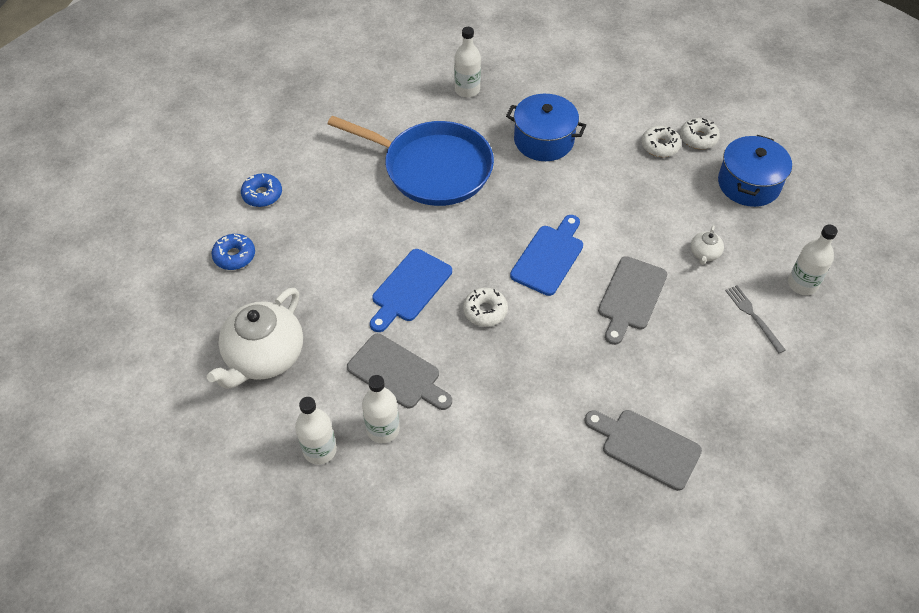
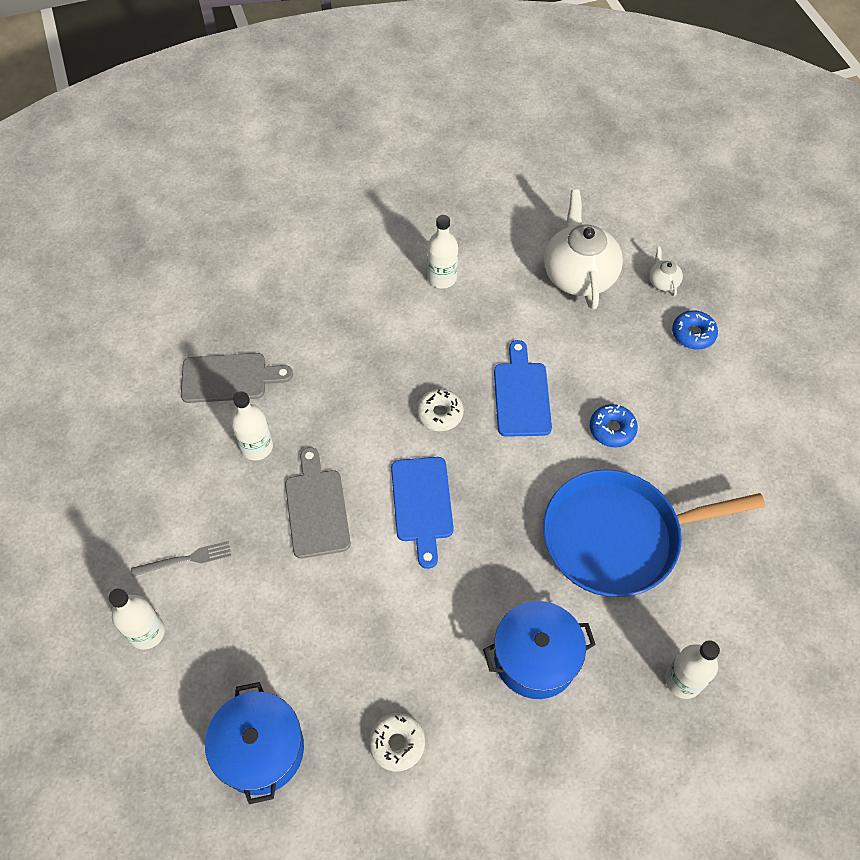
camera: 145 degrees right, 5 degrees up
blue donut [241,173,282,207] -> blue donut moved to [590,404,638,448]
white bottle [295,397,337,465] -> white bottle moved to [231,391,273,460]
grey cutting board [347,334,452,410] -> none
white donut [680,118,720,149] -> none
white teapot [691,225,724,265] -> white teapot moved to [649,246,683,296]
grey fork [725,285,785,353] -> grey fork turned 45 degrees counterclockwise [131,541,231,577]

